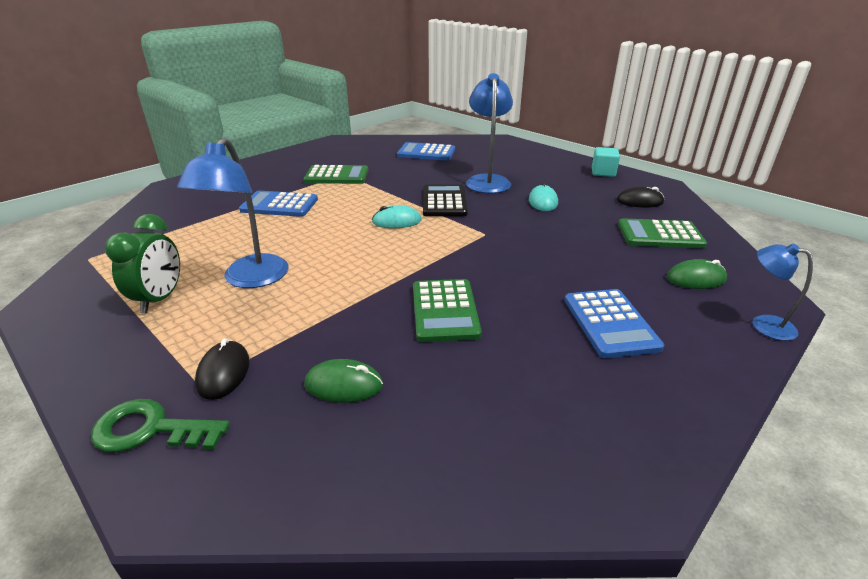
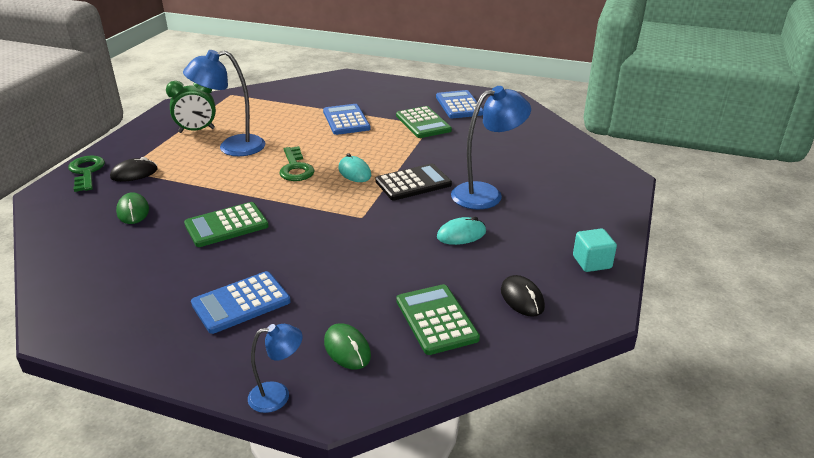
camera: 65 degrees right, 0 degrees up
blue calculator [397,142,455,161] -> blue calculator moved to [436,90,483,118]
blue lamp [753,244,813,341] -> blue lamp turned 60 degrees clockwise [248,324,303,413]
none -> green key [279,146,315,181]

